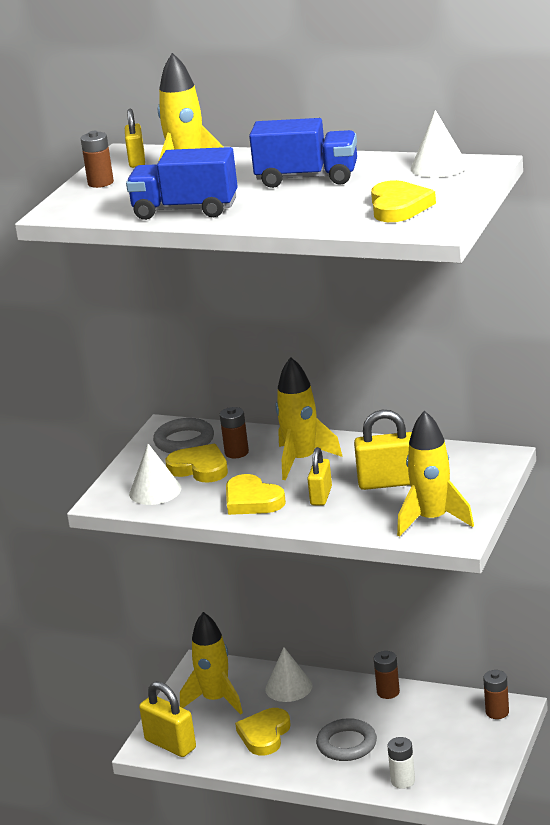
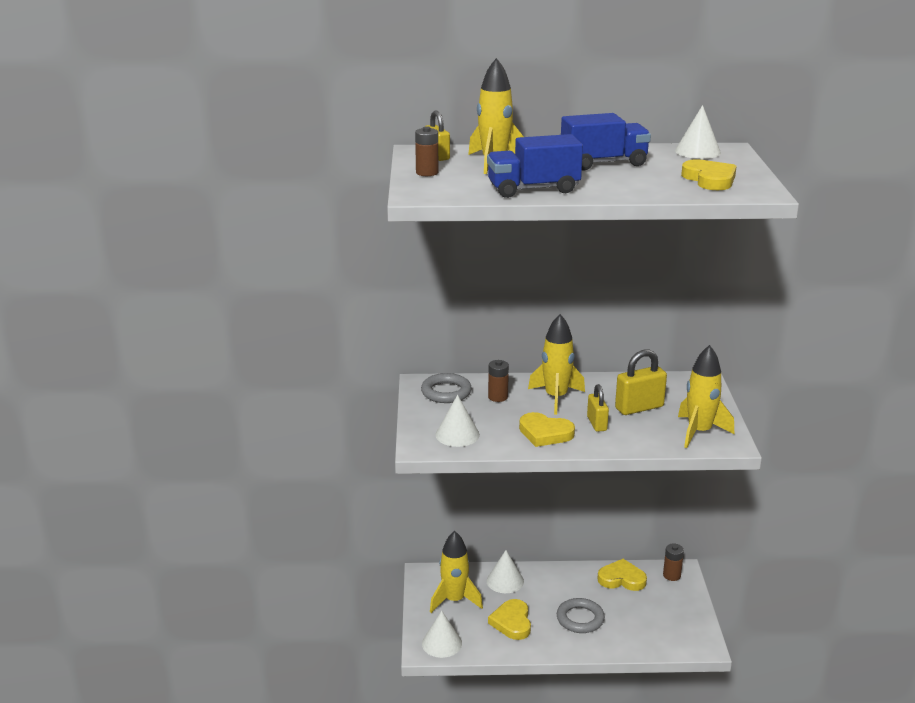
camera: 25 degrees left, 0 degrees up
yellow padlock [139,681,196,757] -> white cone [422,611,462,658]
yellow heart [165,444,228,483] -> yellow heart moved to [597,559,647,591]
brown battery [374,651,400,699] -> none
white battery [388,737,415,789] -> none

